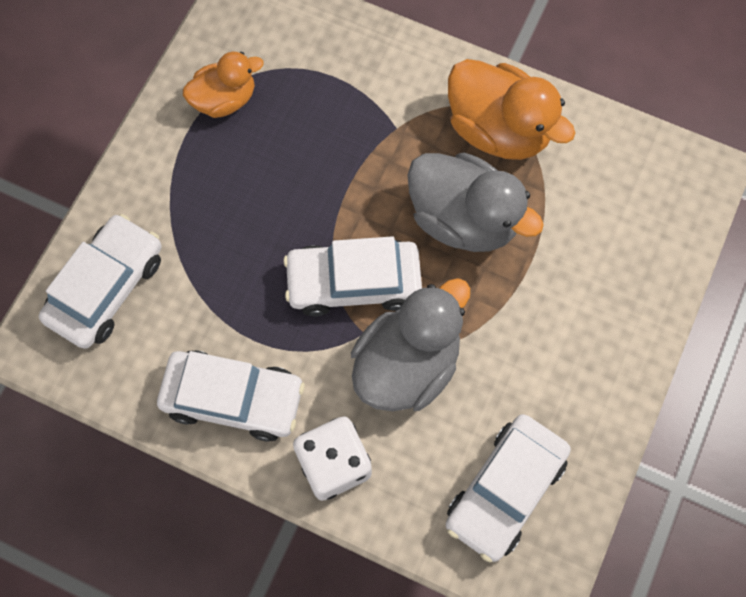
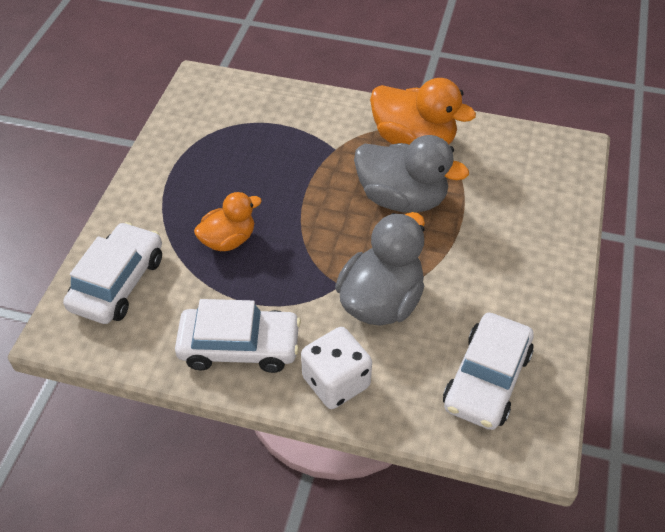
camera: 10 degrees left, 20 degrees down
orange duck [183,52,264,118] -> orange duck moved to [194,192,262,251]
white car [283,236,422,316] -> none

